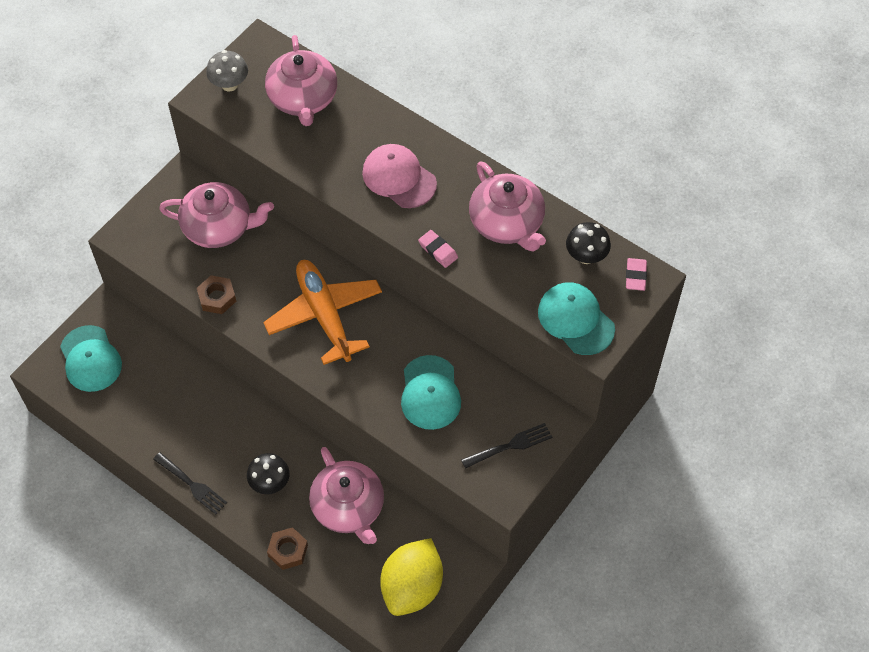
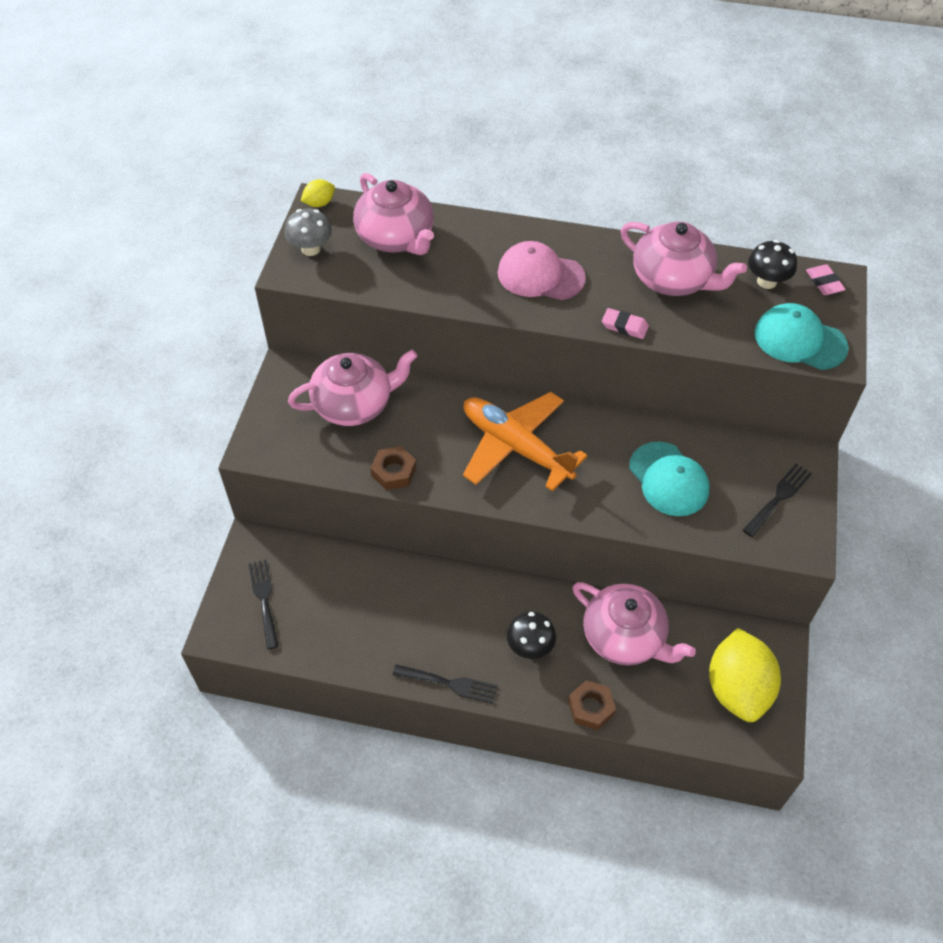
camera: 25 degrees left, 5 degrees down
turquoise cap [60,325,122,392] -> black fork [249,560,279,650]
none -> yellow lemon [301,179,335,207]

